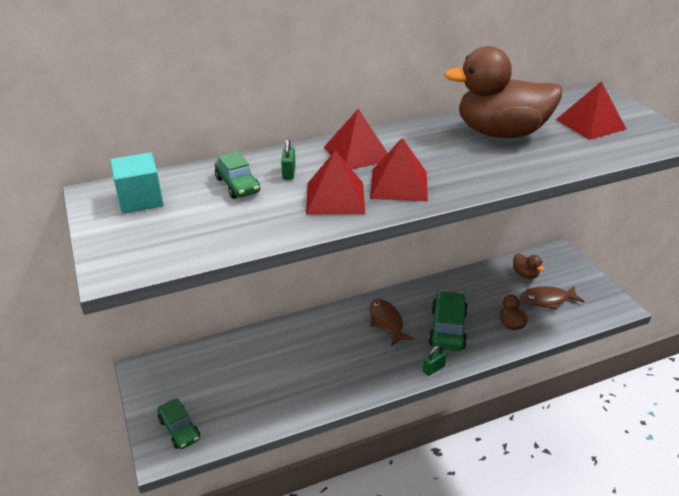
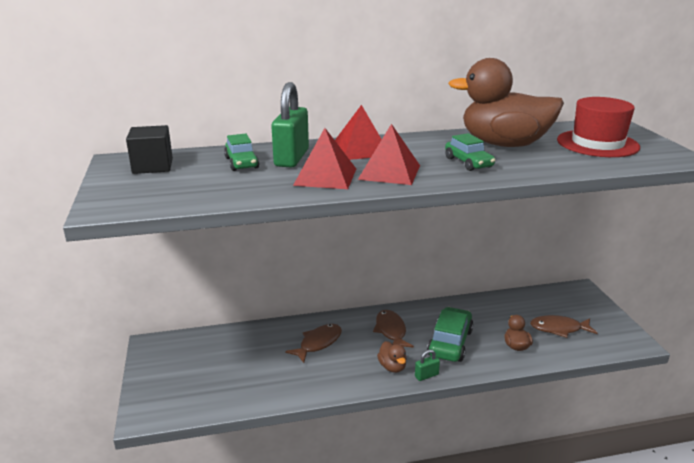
camera: 10 degrees right, 10 degrees down
turquoise cube [110,152,164,214] -> black cube [126,125,173,174]
green car [157,398,200,449] -> green car moved to [445,133,495,171]
green padlock [281,138,296,180] -> green padlock [271,82,309,168], size x2.18
brown duck [513,253,544,279] -> brown duck moved to [377,341,407,373]
red pyramid [556,81,627,140] -> red hat [557,97,640,157]
none -> brown fish [285,324,342,363]

